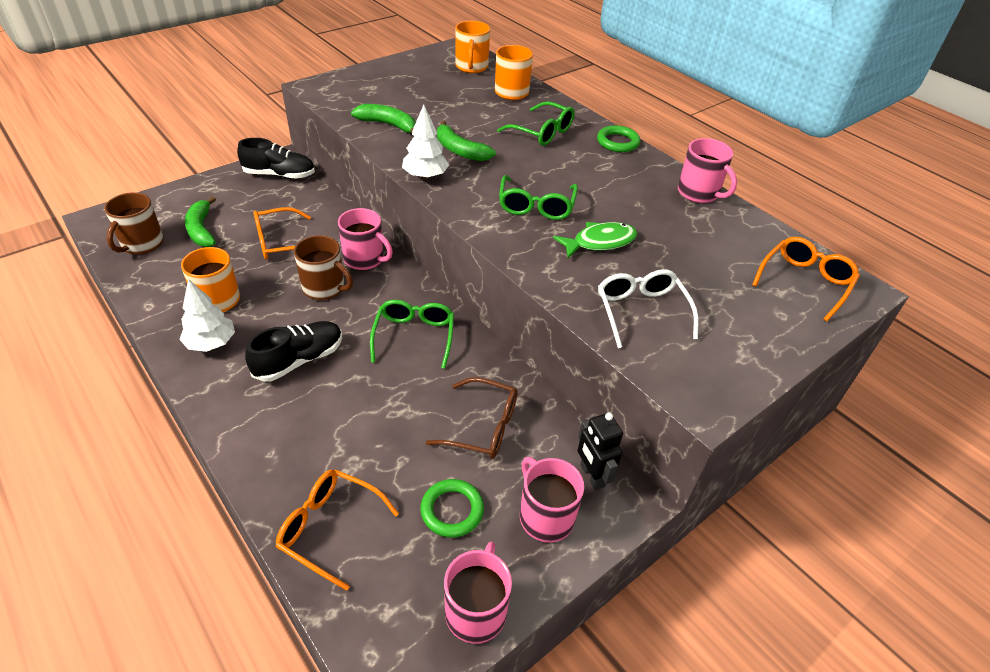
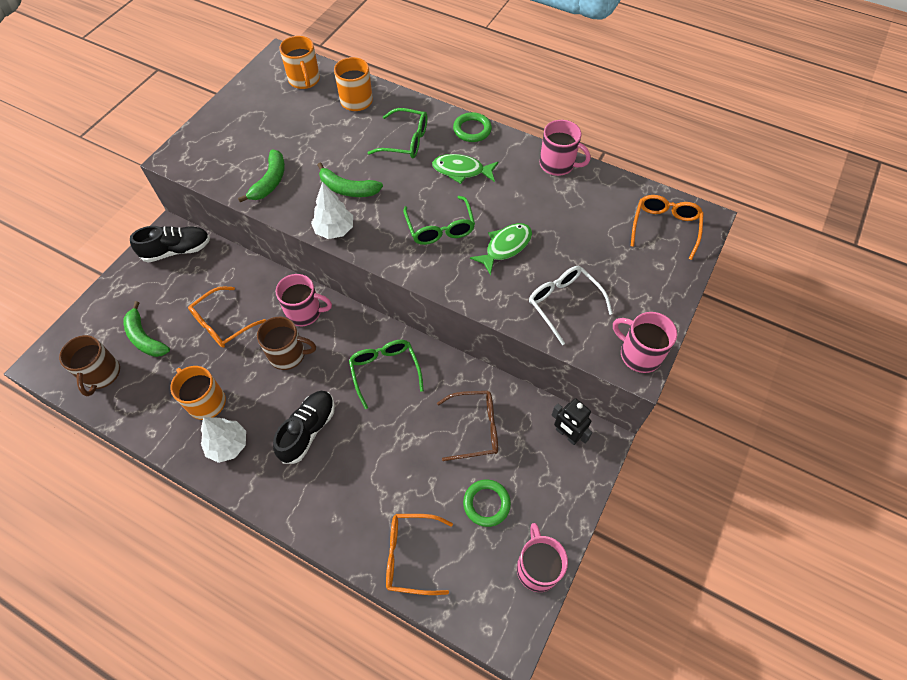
camera: 20 degrees left, 15 degrees up
green banana [351,104,416,133] -> green banana turned 105 degrees clockwise [238,149,285,202]
pink mug [520,457,584,543] -> pink mug moved to [613,312,677,373]
none -> green fish [432,154,498,184]

